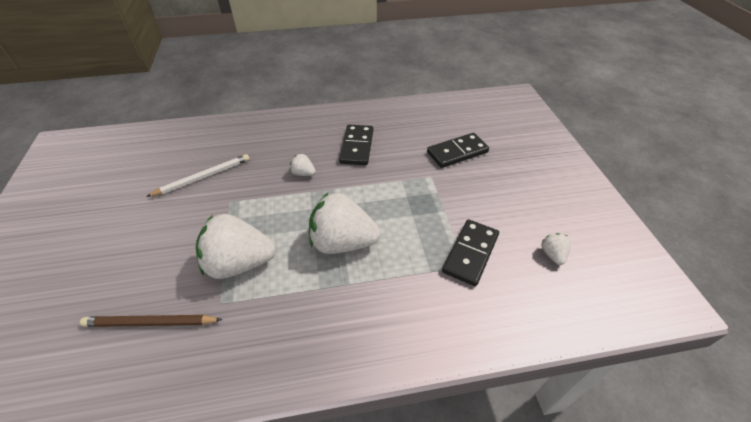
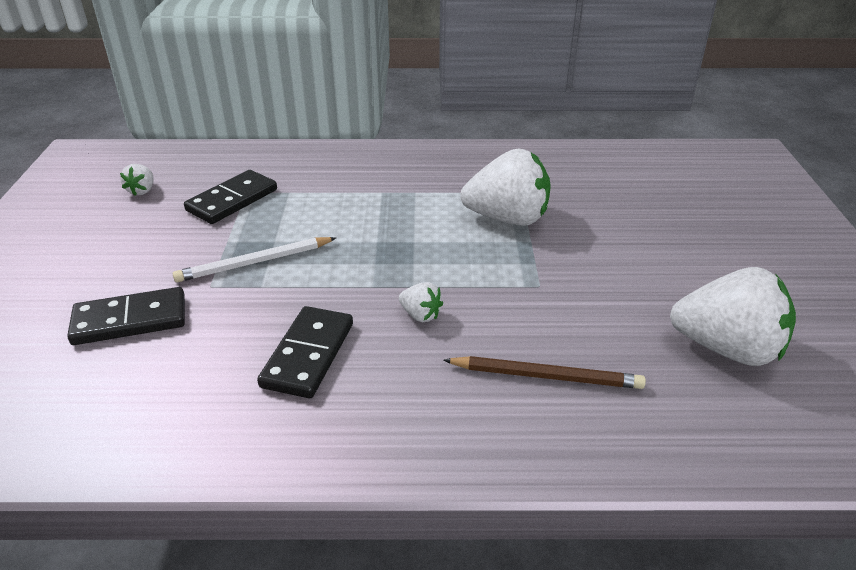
camera: 170 degrees left, 10 degrees down
brown pencil [80,315,223,327] -> brown pencil moved to [443,356,646,389]
white pencil [146,154,250,197] -> white pencil moved to [173,237,336,283]
white strawberry [309,193,381,254] -> white strawberry moved to [670,267,796,366]

